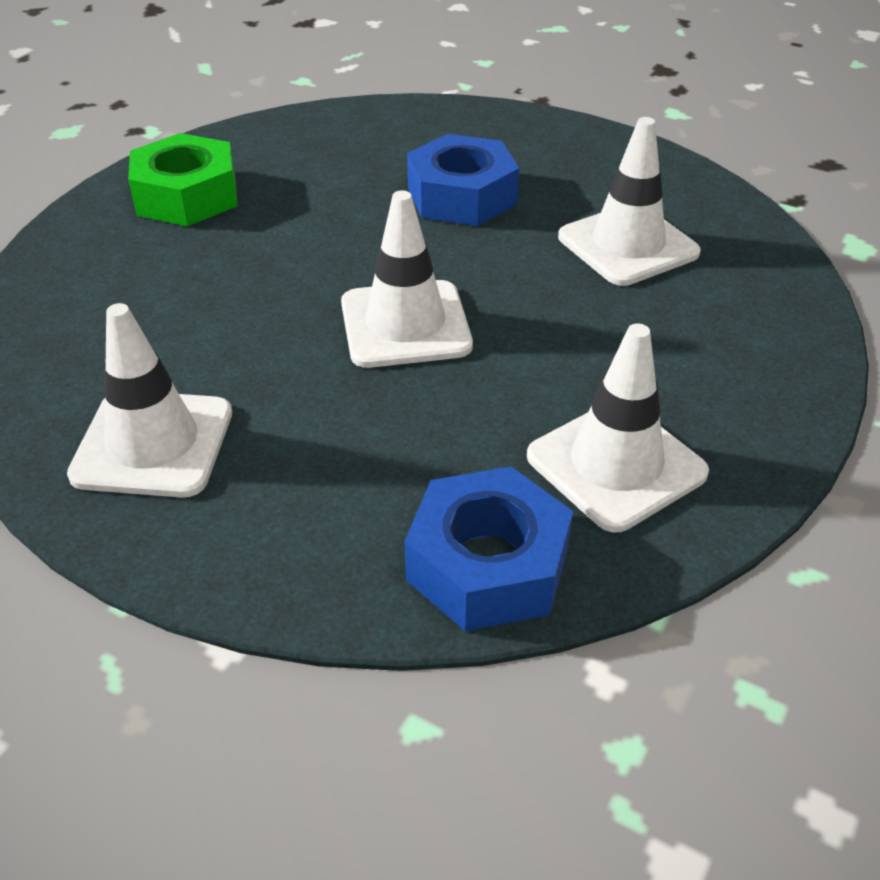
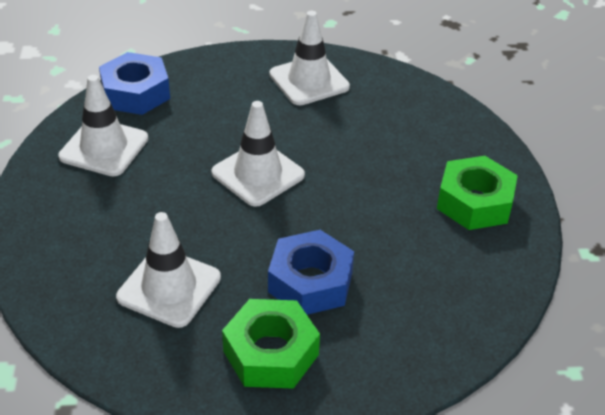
camera: 145 degrees right, 0 degrees up
none -> green nut [222,299,320,389]

